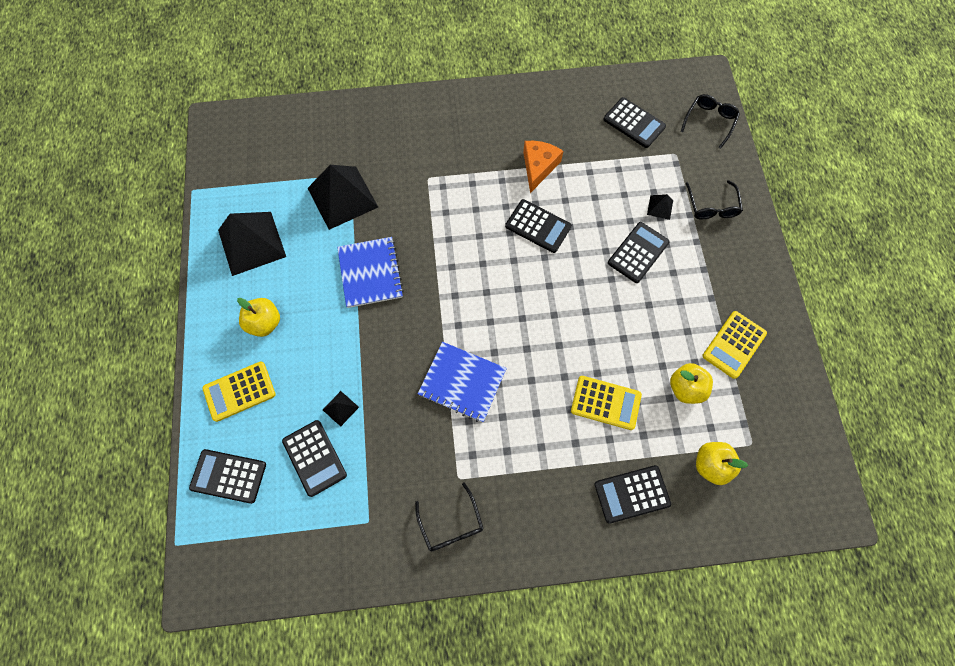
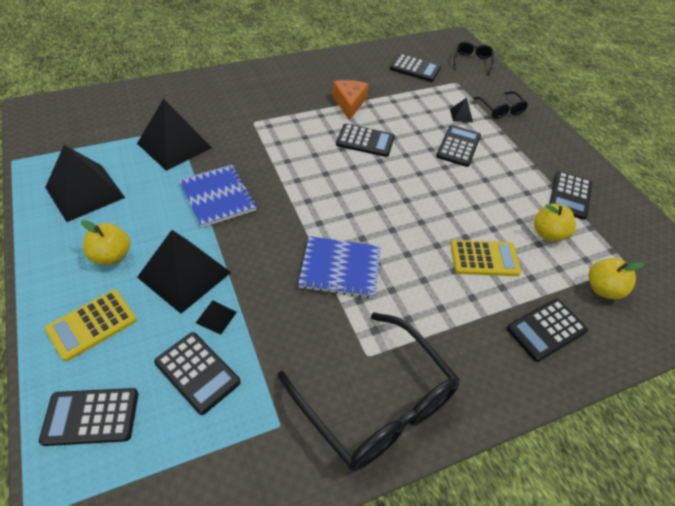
camera: 20 degrees left, 20 degrees down
black glasses [415,483,484,552] -> black glasses [278,312,460,471], size x2.07
yellow calculator [702,311,767,379] -> black calculator [549,171,592,220]
none -> black pyramid [137,230,231,314]

